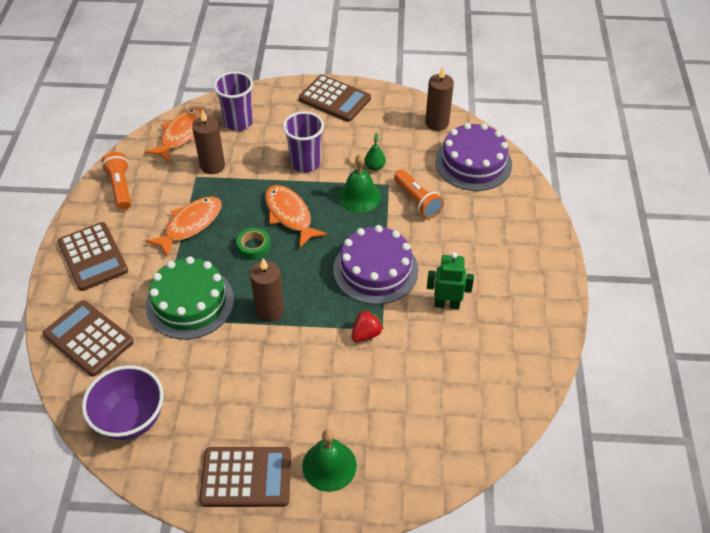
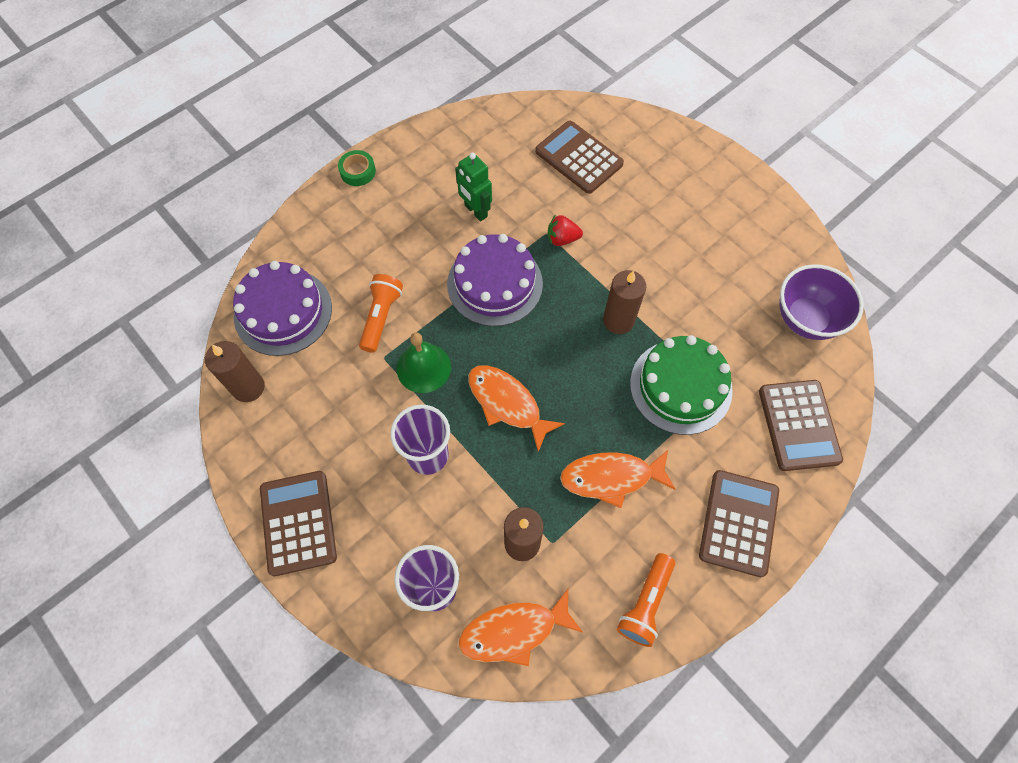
camera: 135 degrees left, 15 degrees up
brown calculator [199,447,291,507] -> brown calculator moved to [535,121,624,194]
green tape [236,228,271,260] -> green tape moved to [338,150,376,186]
orange fish [265,185,327,247] -> orange fish turned 120 degrees clockwise [468,365,565,452]
green bell [302,430,357,492] -> none
green pear [364,133,386,171] -> none

